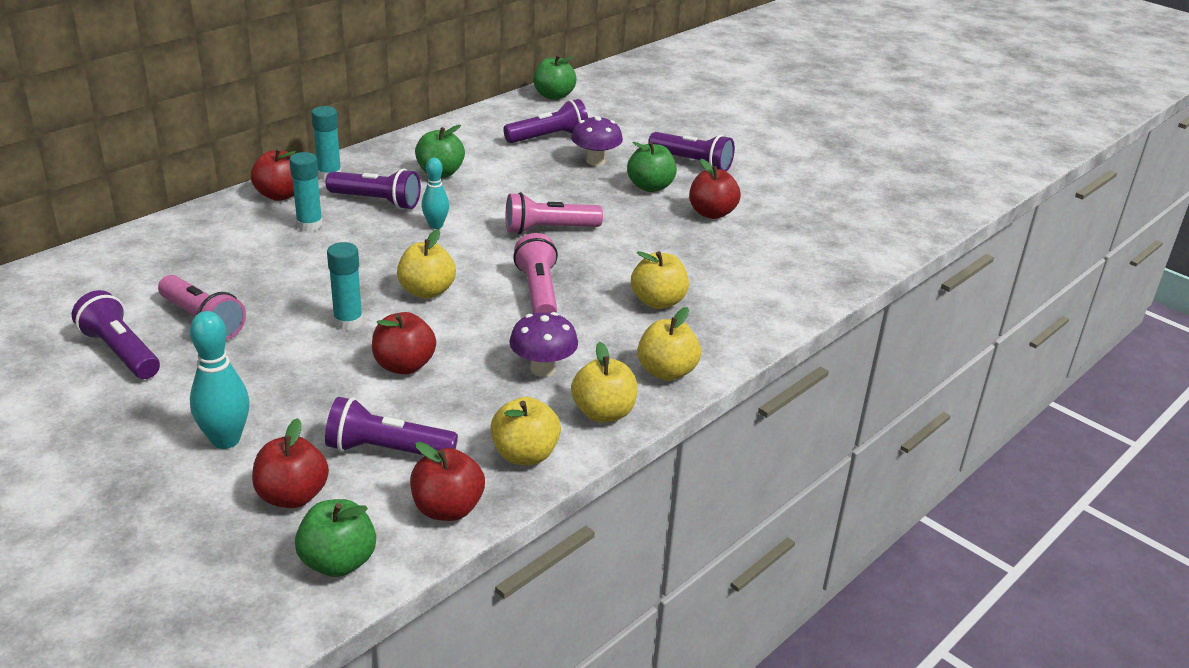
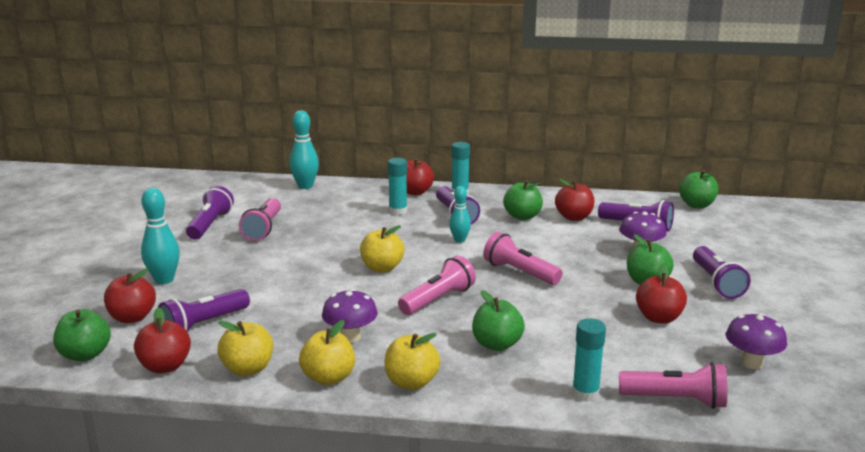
camera: 55 degrees right, 10 degrees down
purple flashlight [325,397,458,455] -> purple flashlight turned 105 degrees counterclockwise [158,289,250,331]
turquoise glue stick [327,242,363,330] -> turquoise glue stick moved to [572,318,606,402]
red apple [372,312,436,375] -> red apple moved to [555,179,594,221]
yellow apple [631,251,689,309] -> green apple [472,290,525,351]
none -> turquoise bowling pin [290,110,319,189]
none -> pink flashlight [619,362,727,409]
none -> purple mushroom [726,313,787,369]

